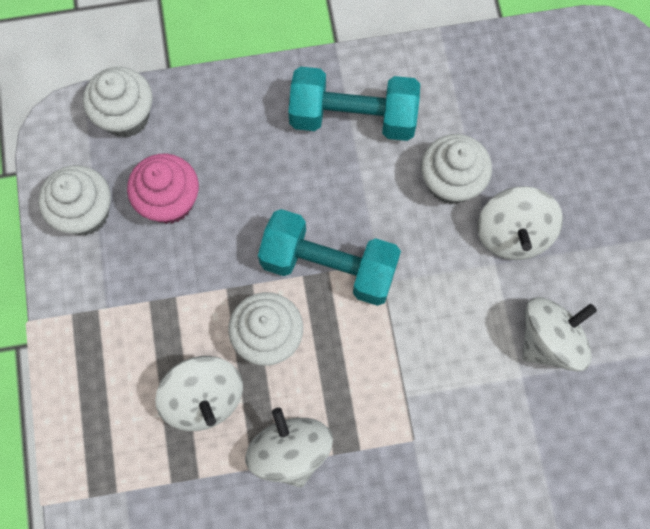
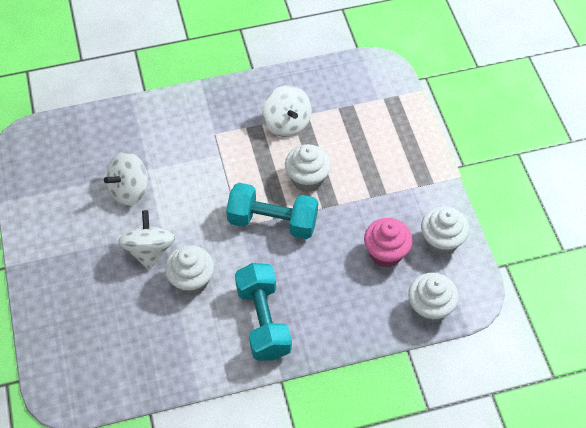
camera: 175 degrees right, 15 degrees down
white spinning top [155,356,243,431] -> none
turquoise dumbbell [288,67,420,141] -> turquoise dumbbell turned 75 degrees clockwise [235,263,292,361]

